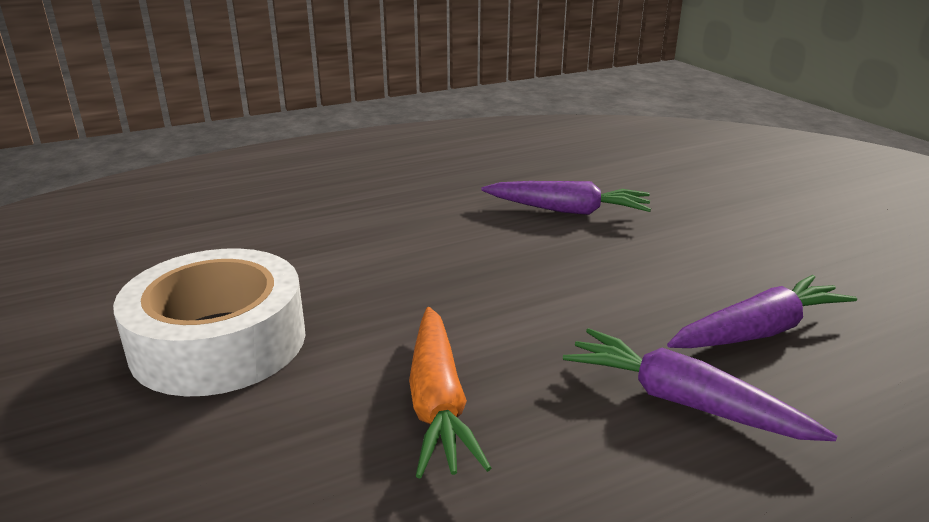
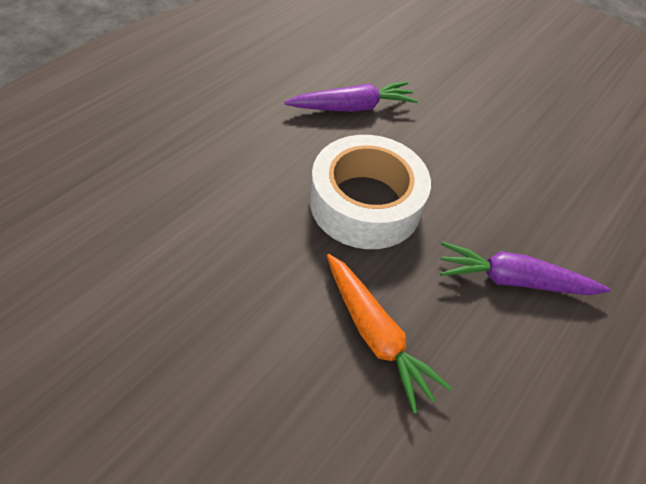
camera: 30 degrees left, 25 degrees up
white tape [113,248,305,396] -> white tape moved to [310,135,431,249]
purple carrot [667,275,857,348] -> none

